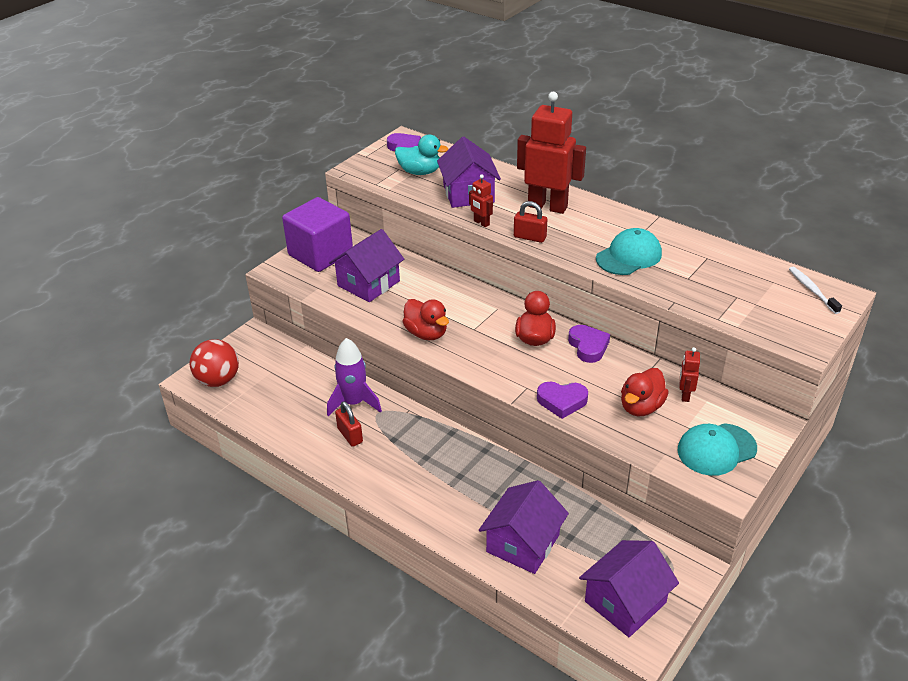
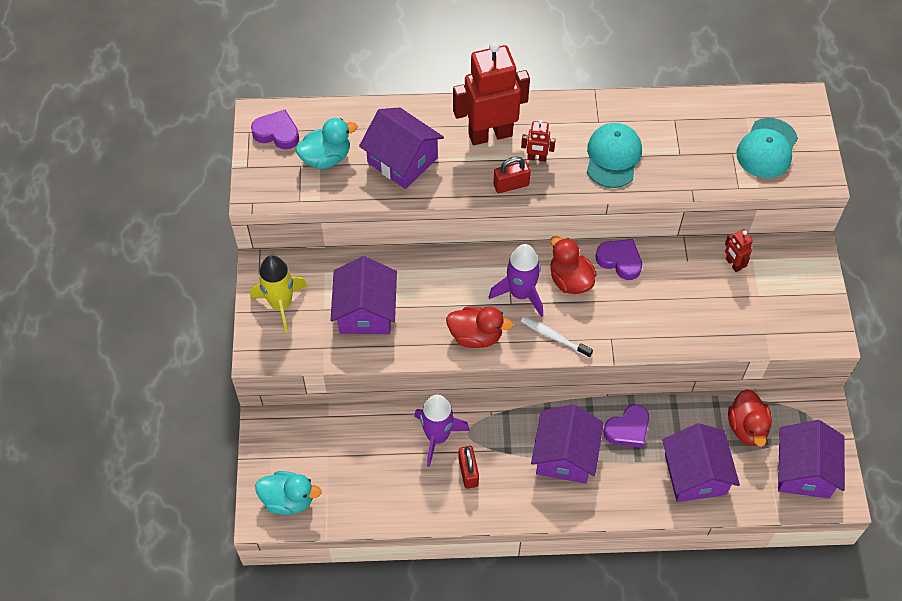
camera: 40 degrees left, 20 degrees up
red ball [190,339,239,387] -> turquoise duck [255,471,322,515]
purple cube [282,197,353,272] -> yellow rocket [250,255,307,333]
red padlock [335,401,363,447] -> red padlock turned 60 degrees clockwise [459,446,479,489]
red robot [469,174,493,227] -> red robot moved to [521,120,556,162]
purple heart [537,382,588,419] -> purple heart moved to [603,405,649,448]
red duck [621,368,669,416] -> red duck moved to [728,389,772,447]
turquoise cap [677,423,757,476] -> turquoise cap moved to [737,118,798,178]
white toothbrush [789,267,842,314] -> white toothbrush moved to [521,317,593,358]
none -> purple rocket [489,244,543,317]
none -> purple house [531,404,604,484]

